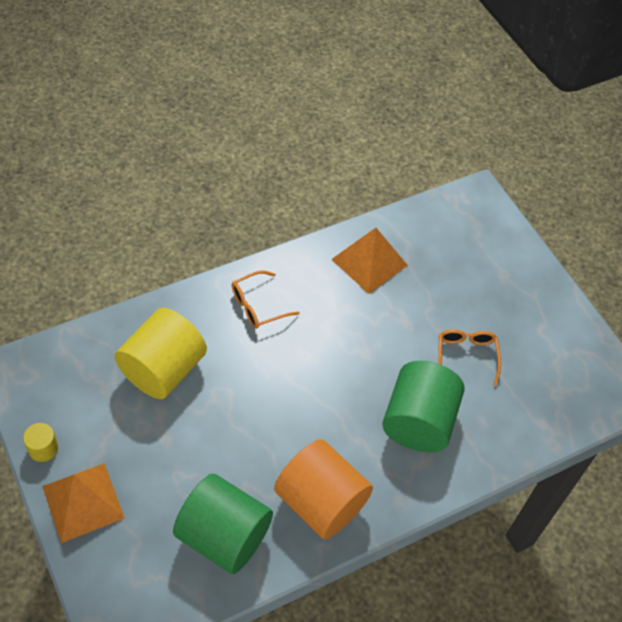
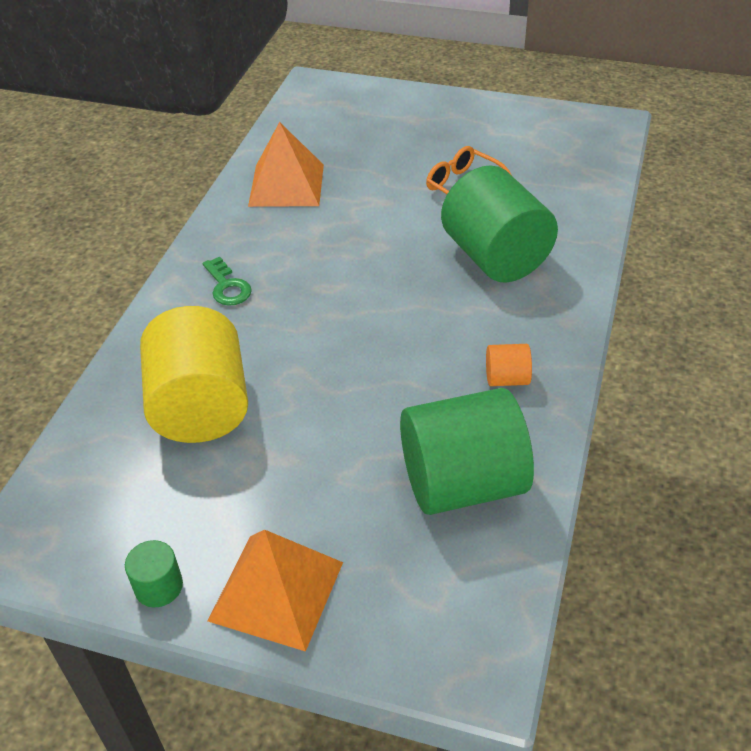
camera: 40 degrees left, 10 degrees down
yellow cylinder [23,423,58,462] -> green cylinder [125,540,183,607]
orange glasses [232,270,300,329] -> green key [203,257,252,306]
orange cylinder [274,439,373,539] -> orange cylinder [486,344,532,386], size x0.43

